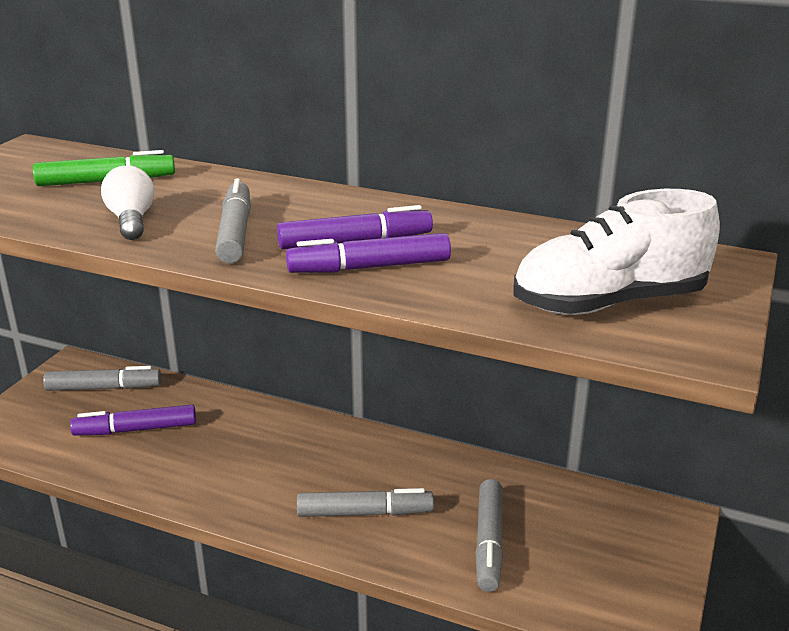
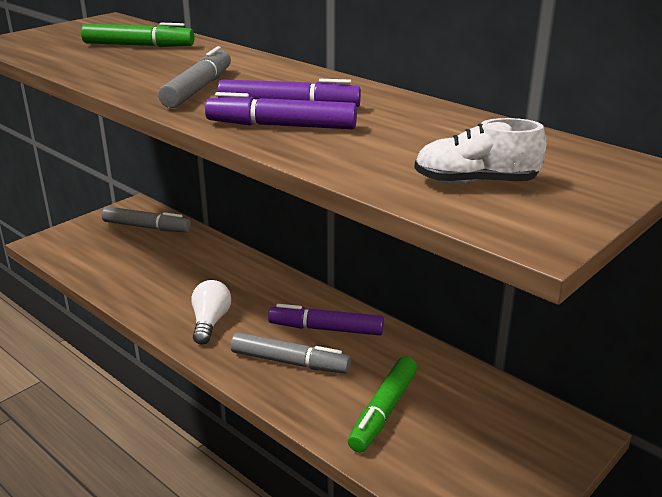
camera: 20 degrees right, 0 degrees up
purple marker [70,404,196,436] -> purple marker moved to [268,304,384,335]
white light bulb [101,165,154,240] -> white light bulb moved to [191,280,231,344]
grey marker [475,479,503,592] -> green marker [348,356,417,453]
white shoe [513,189,720,315] -> white shoe [415,118,546,184], size x0.59

